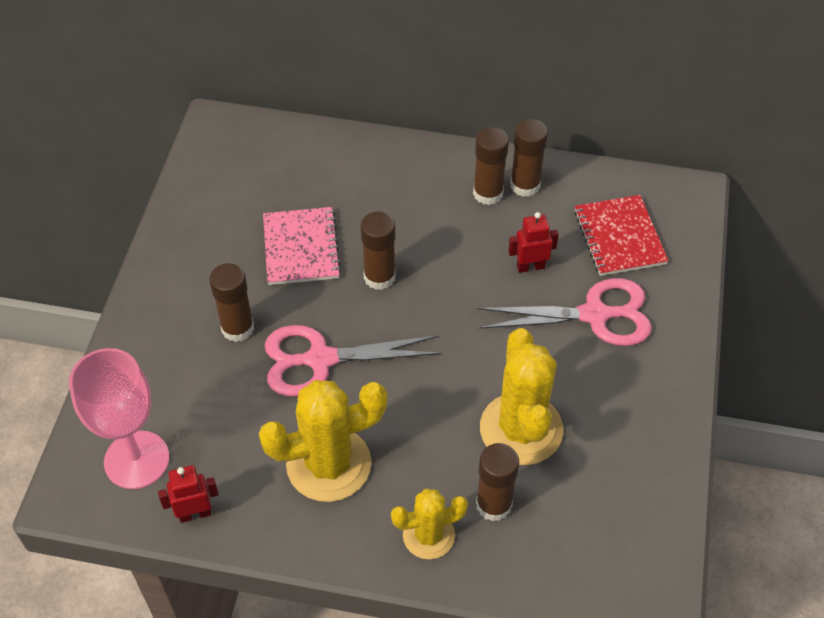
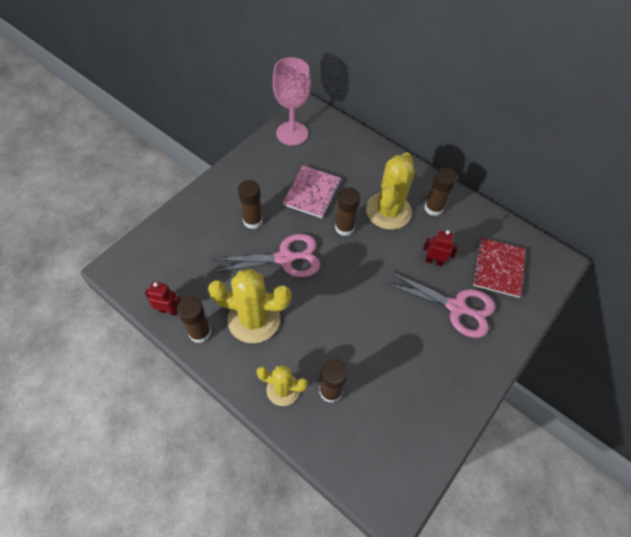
camera: 25 degrees right, 5 degrees up
pink goblet [69,348,169,489] -> pink goblet moved to [273,57,311,146]
pink scissors [265,325,442,396] -> pink scissors turned 150 degrees clockwise [210,234,320,278]
yellow cactus [480,328,563,465] -> yellow cactus moved to [366,152,414,230]
brown glue stick [510,119,548,197] -> brown glue stick moved to [177,296,211,343]

